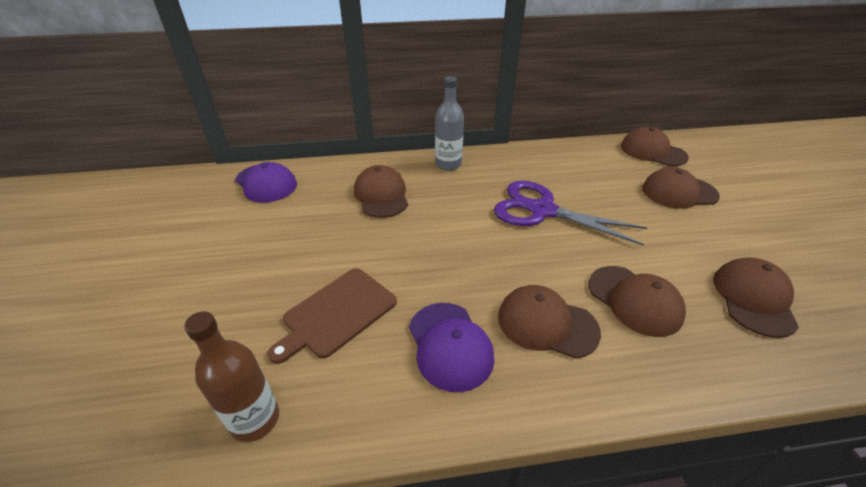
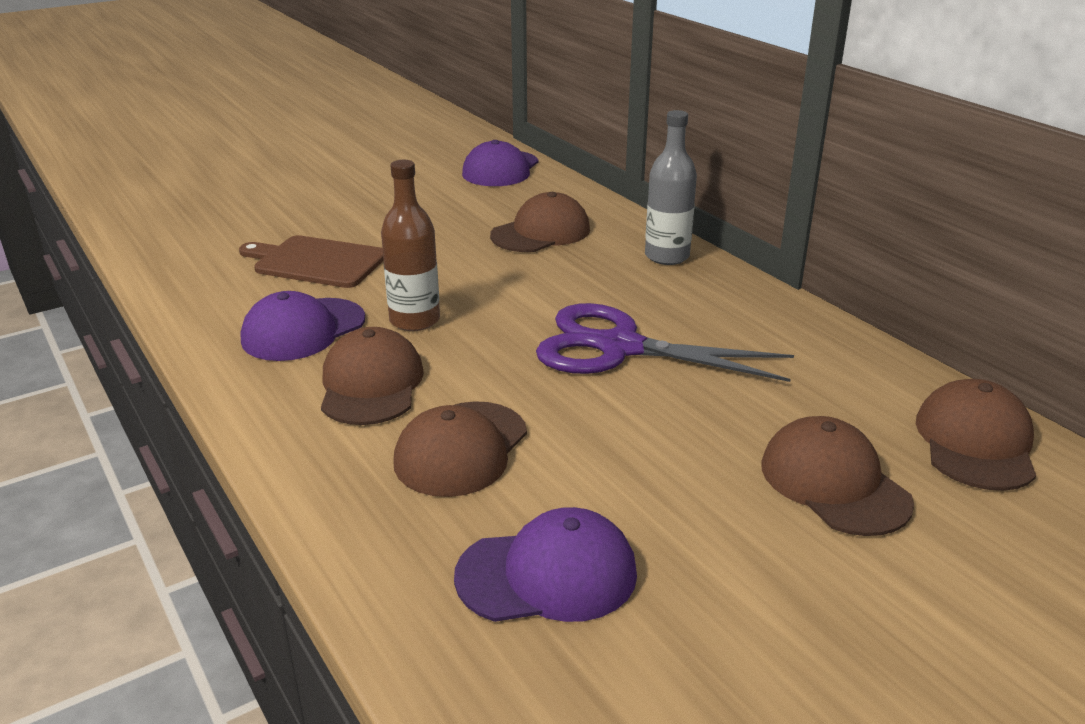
camera: 65 degrees right, 10 degrees down
brown bottle [184,311,279,442] -> brown bottle moved to [381,160,440,331]
purple scissors [494,181,647,246] -> purple scissors turned 75 degrees counterclockwise [536,303,794,382]
brown cap [713,257,799,338] -> purple cap [454,507,637,622]

